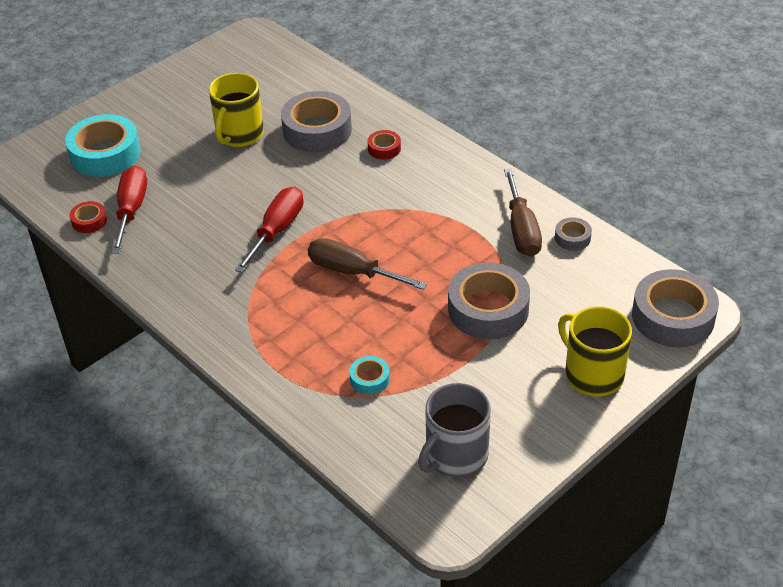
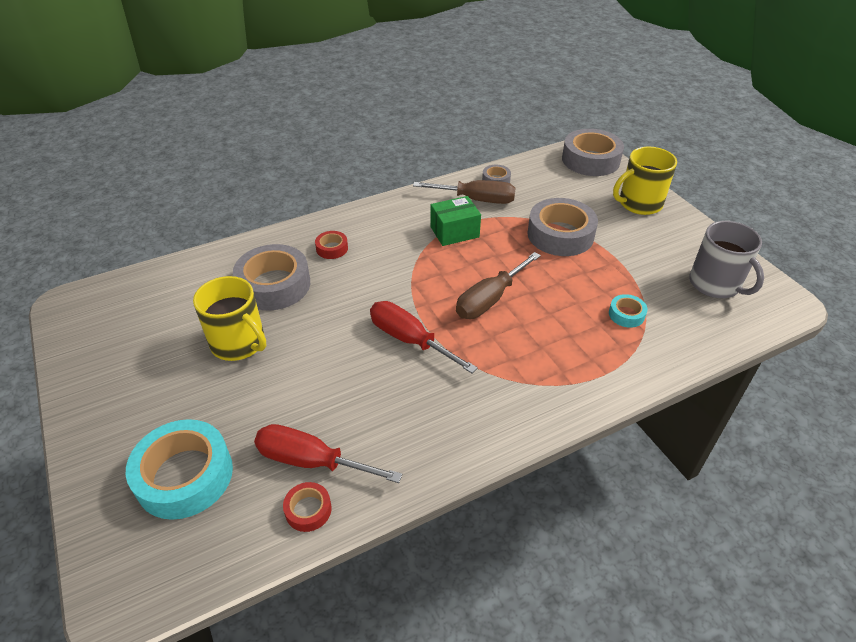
camera: 75 degrees left, 0 degrees up
none -> green box [430,196,481,246]

